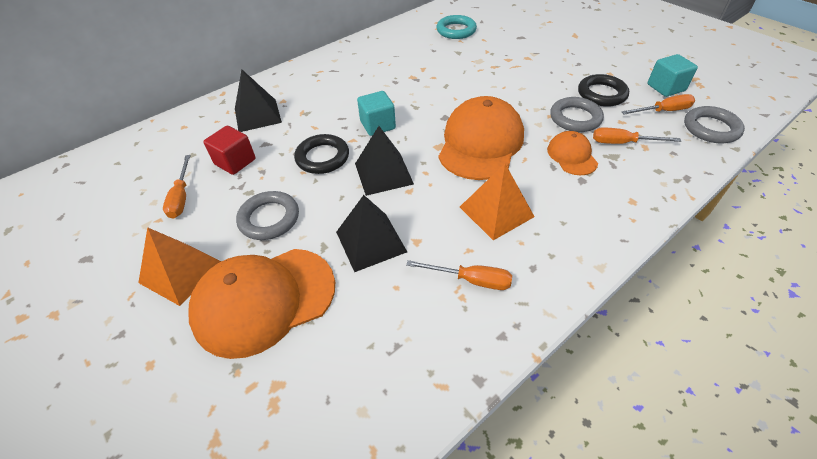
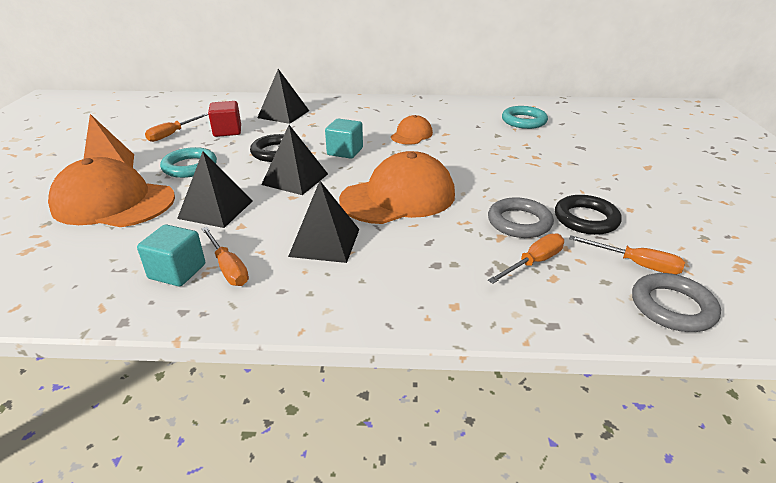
camera: 40 degrees right, 15 degrees down
grey ring [236,191,299,240] -> turquoise ring [160,147,217,178]
orange pyramid [460,164,535,240] -> black pyramid [288,181,360,263]
orange cap [547,131,598,175] -> orange cap moved to [391,115,433,145]
orange screwdriver [593,127,681,144] -> orange screwdriver turned 90 degrees clockwise [488,233,564,284]
turquoise cube [647,54,698,97] -> turquoise cube moved to [137,224,205,286]

